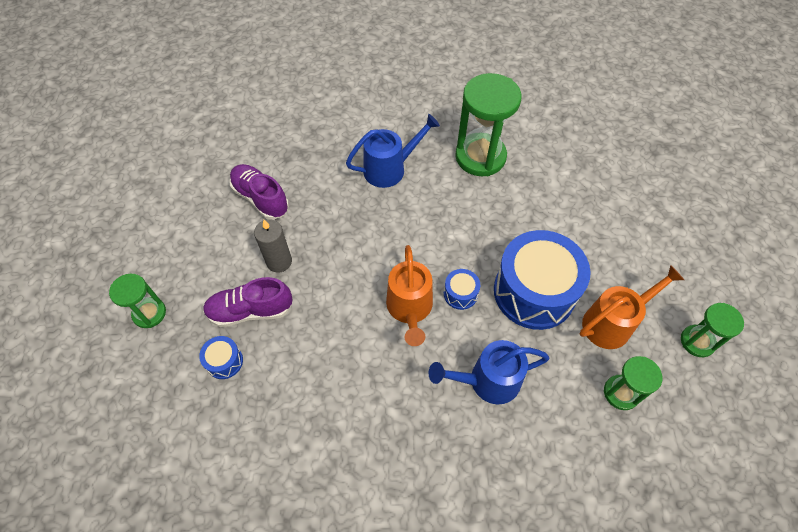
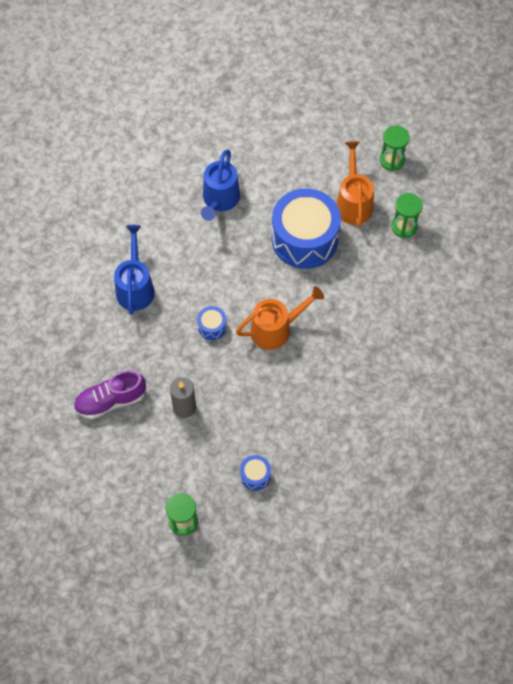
camera: 65 degrees left, 5 degrees up
purple shoe [203,277,293,327] -> none
orange watering can [386,245,433,346] -> orange watering can turned 45 degrees counterclockwise [236,286,324,350]
blue watering can [429,340,549,404] -> blue watering can moved to [201,149,240,221]
blue drum [444,269,480,310] -> blue drum moved to [197,306,227,340]
green hourglass [455,73,522,176] -> none

